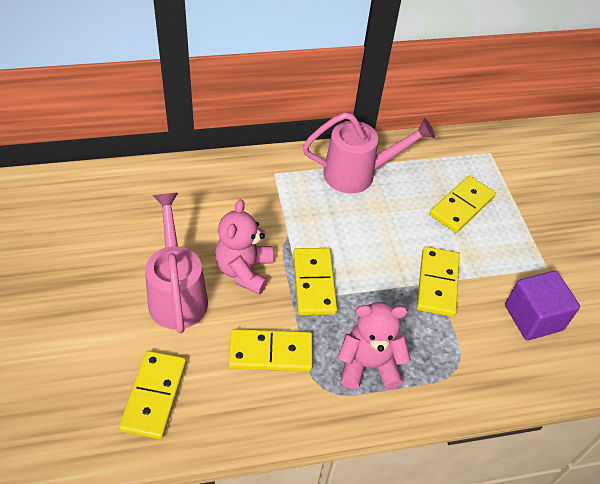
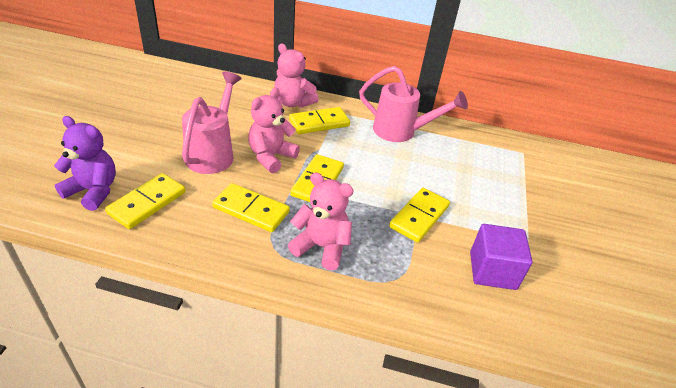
camera: 25 degrees right, 10 degrees down
yellow domino [429,176,496,233] -> yellow domino moved to [289,107,350,134]
none -> purple teddy bear [54,116,116,211]
none -> pink teddy bear [274,43,319,108]

